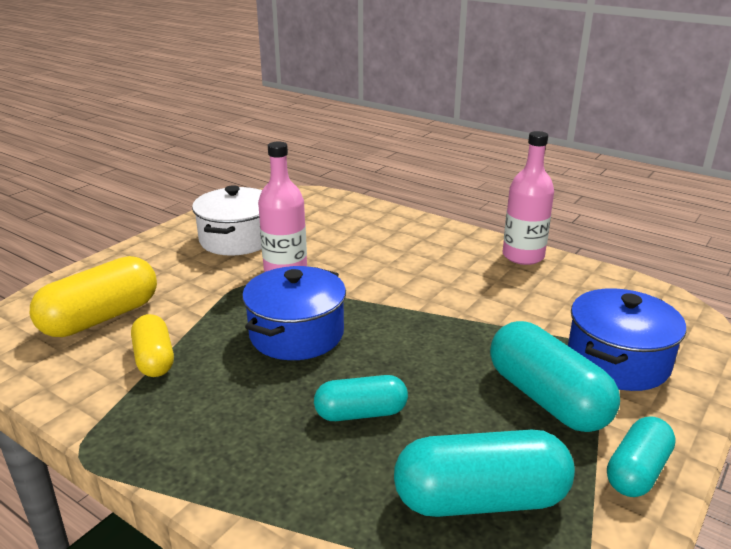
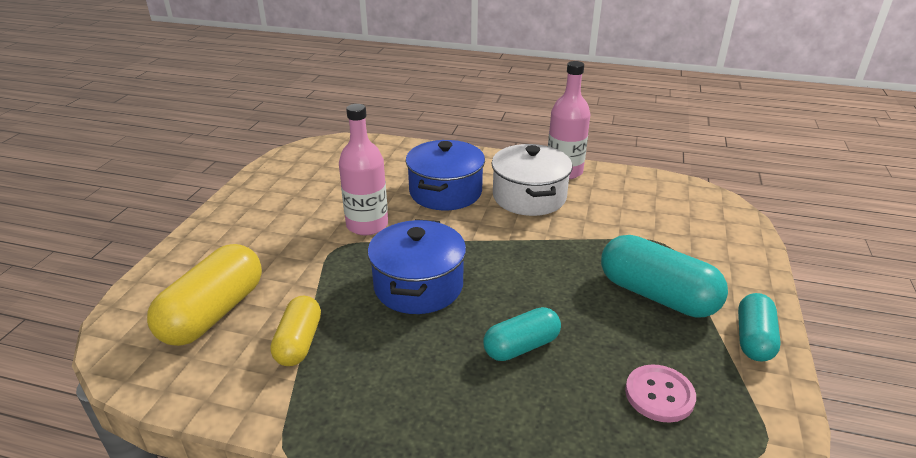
camera: 20 degrees left, 5 degrees up
yellow capsule [131,314,174,377] -> yellow capsule turned 45 degrees clockwise [270,296,321,366]
white pot [192,185,262,256] -> white pot moved to [491,144,572,216]
turquoise capsule [394,430,575,517] -> pink button [625,364,696,423]
blue pot [568,288,686,391] -> blue pot moved to [405,140,485,210]

